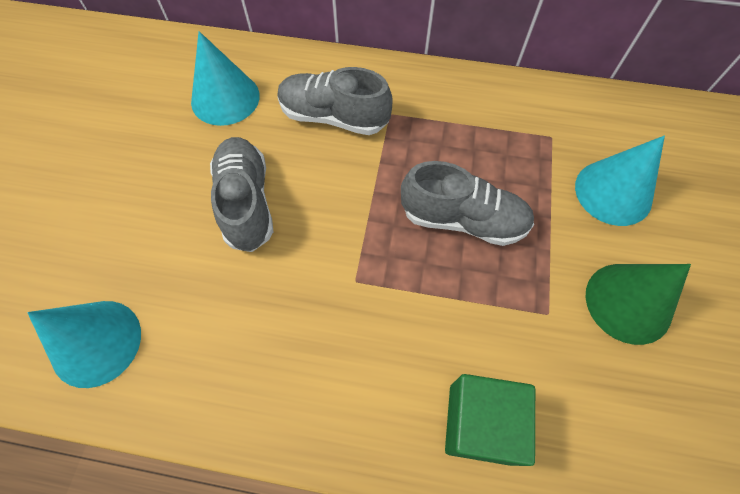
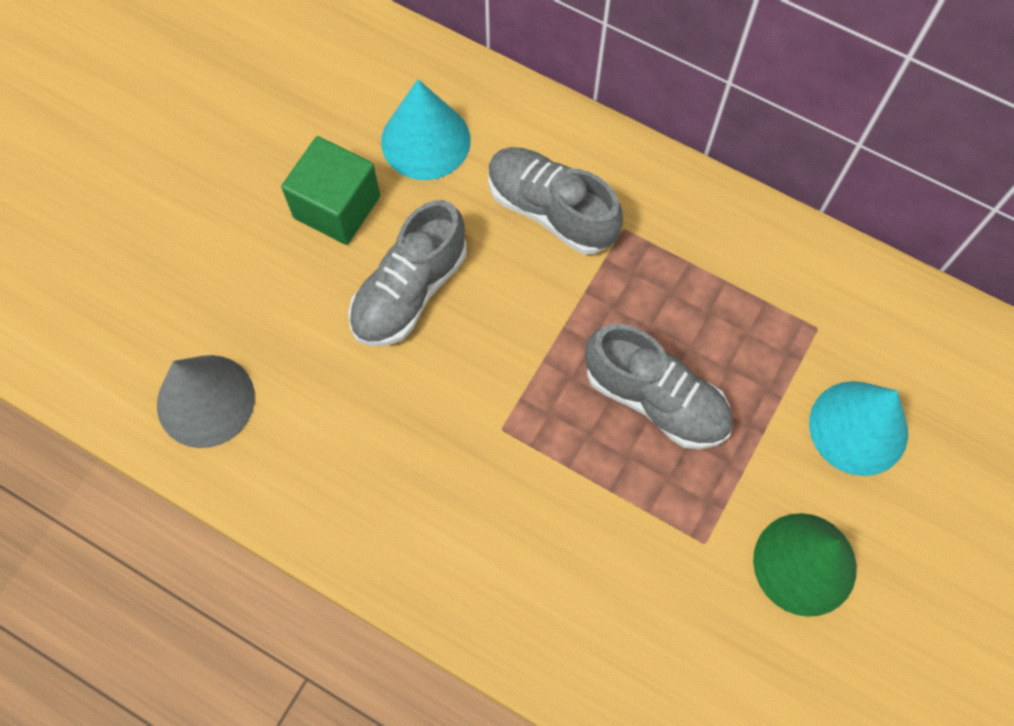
camera: 20 degrees right, 5 degrees up
turquoise cone [27,301,141,388] -> grey cone [157,355,255,448]
grey shoe [210,137,274,252] -> grey shoe turned 150 degrees counterclockwise [348,200,467,346]
green cube [445,374,535,466] -> green cube moved to [281,136,380,245]

